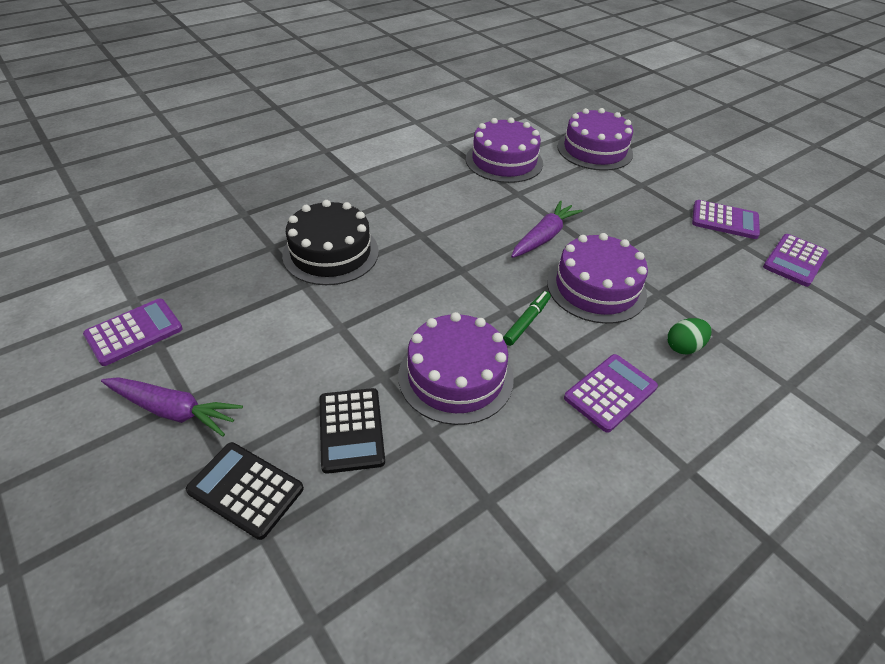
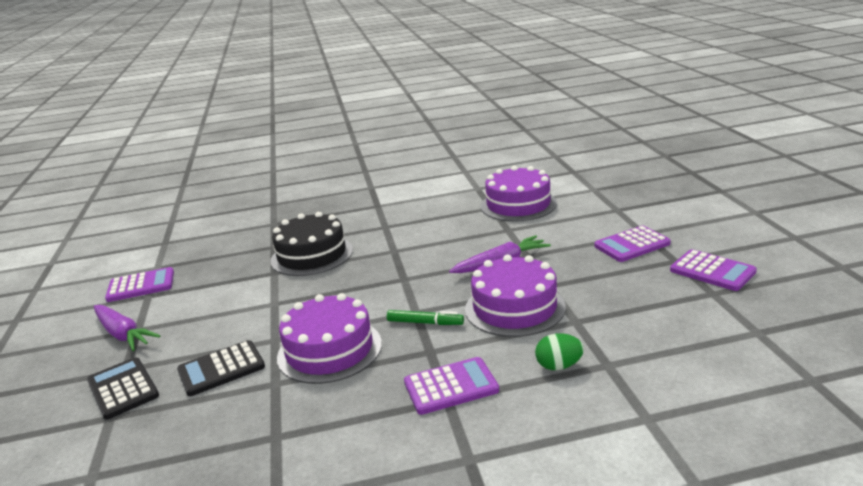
camera: 30 degrees right, 20 degrees down
black calculator [320,388,385,474] -> black calculator turned 45 degrees clockwise [177,340,265,396]
green marker [503,291,551,346] -> green marker turned 45 degrees clockwise [387,310,464,325]
purple cake [557,108,633,171] -> none
purple calculator [763,234,829,287] -> purple calculator moved to [594,225,671,262]

